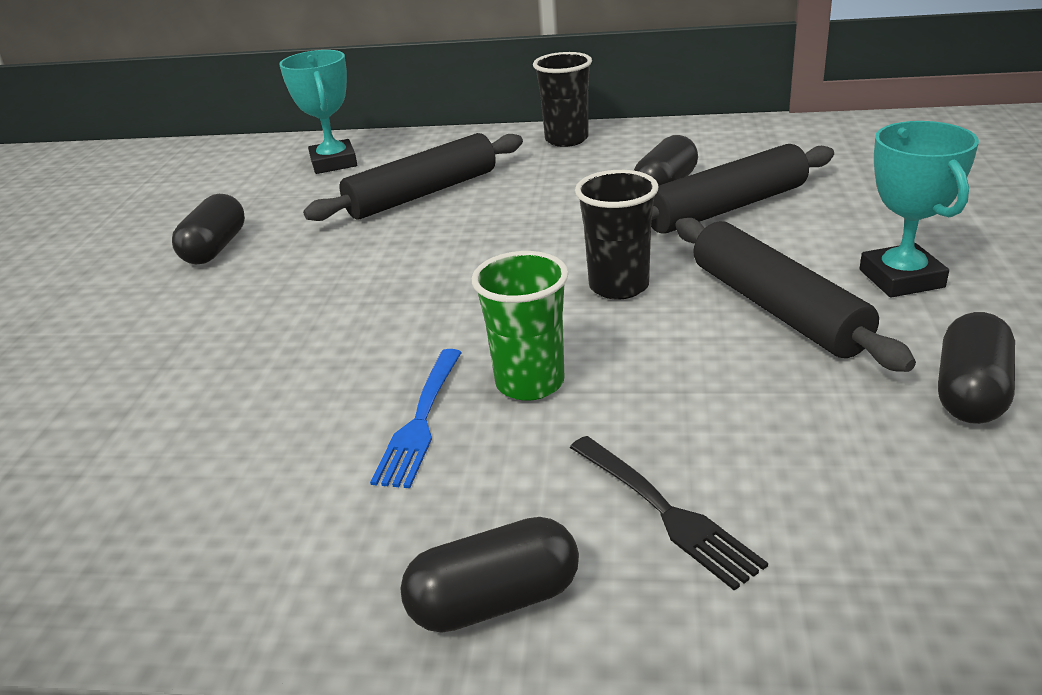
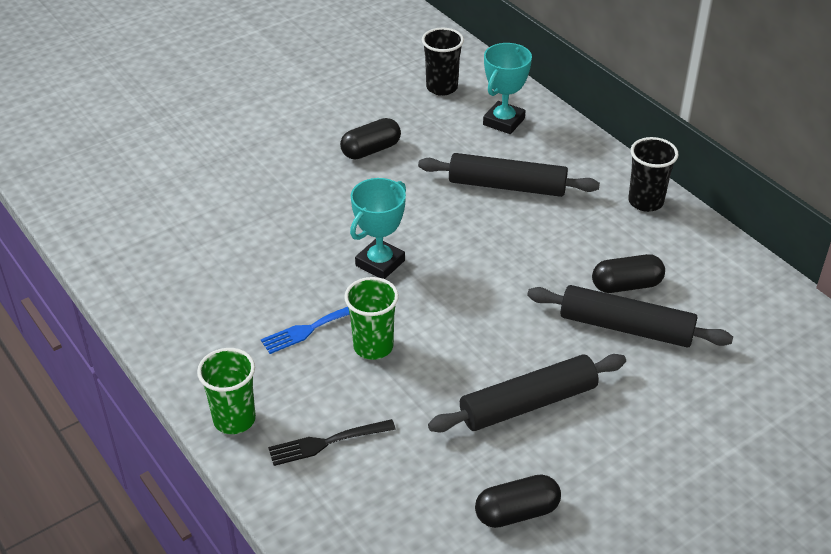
camera: 45 degrees right, 10 degrees up
black capsule [400,517,579,633] -> green cup [197,348,256,434]
black fork [570,436,768,591] -> black fork turned 60 degrees clockwise [268,419,396,466]
black cup [575,170,659,299] -> black cup moved to [422,27,464,96]
black rolling pin [675,218,916,372] -> black rolling pin turned 45 degrees clockwise [428,354,626,432]
turquoise trophy [859,121,979,297] -> turquoise trophy moved to [350,178,406,279]

